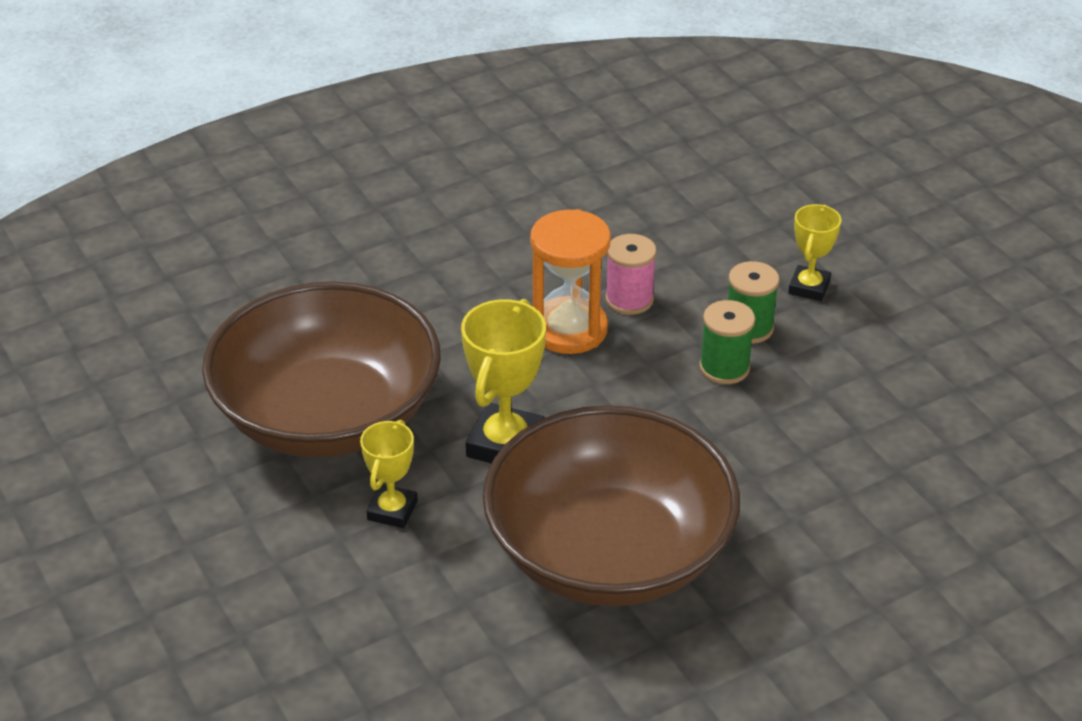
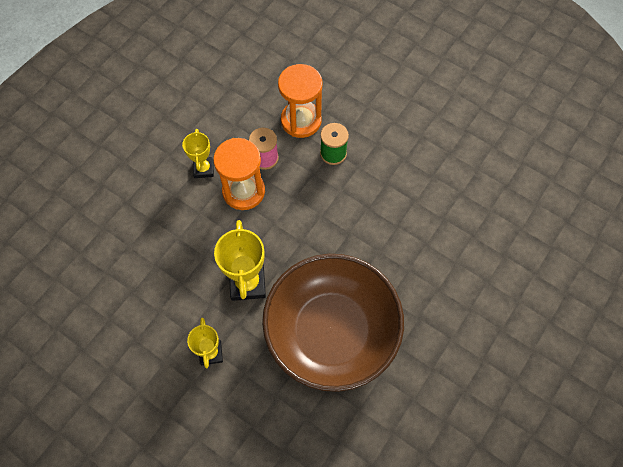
camera: 25 degrees left, 25 degrees up
brown bowl [202,282,441,458] -> none
green spool [699,300,755,384] -> none
yellow trophy [788,204,841,301] -> yellow trophy moved to [182,129,214,178]
none -> orange hourglass [278,64,323,138]

